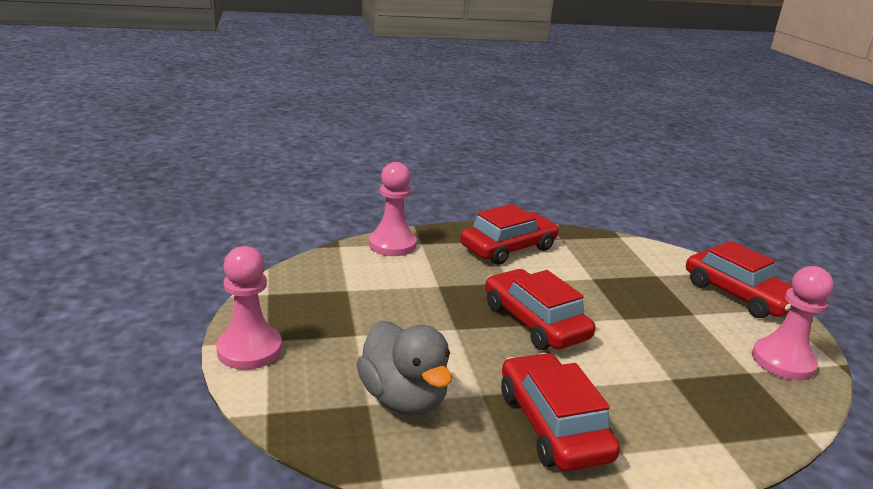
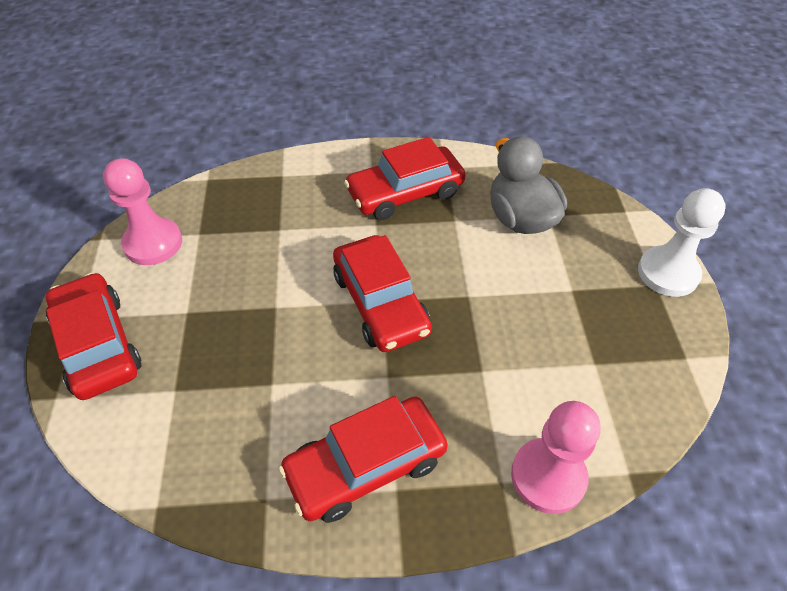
camera: 170 degrees left, 25 degrees up
pink pawn [216,246,282,370] -> white pawn [638,188,726,297]
red car [501,353,620,472] -> red car turned 75 degrees clockwise [344,137,466,220]

